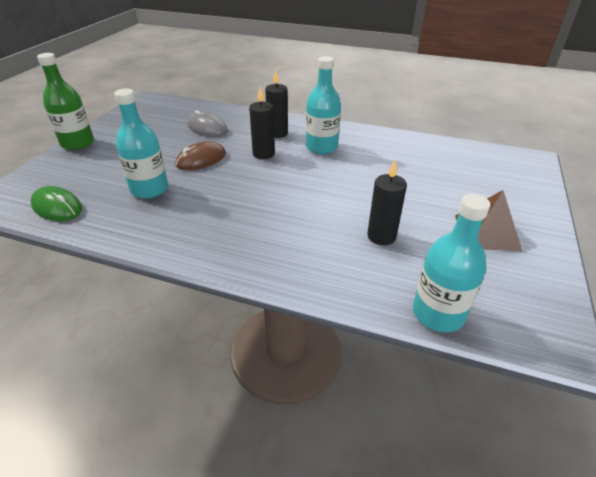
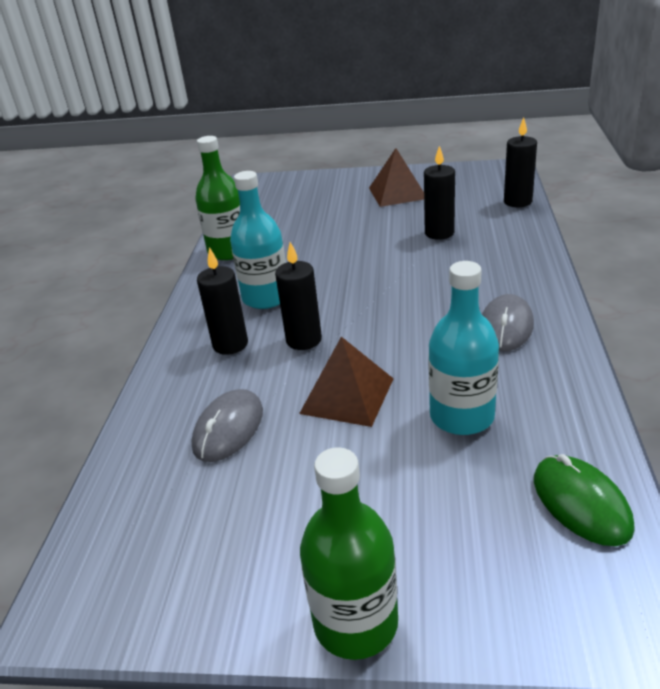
camera: 100 degrees left, 5 degrees down
green mouse [30,186,82,221] -> green mouse turned 45 degrees counterclockwise [534,454,635,546]
brown mouse [175,141,226,170] -> brown pyramid [299,337,394,427]
turquoise bottle [413,194,490,332] -> black candle [504,117,537,207]
none -> green bottle [195,136,240,260]
none -> grey mouse [482,294,534,351]

